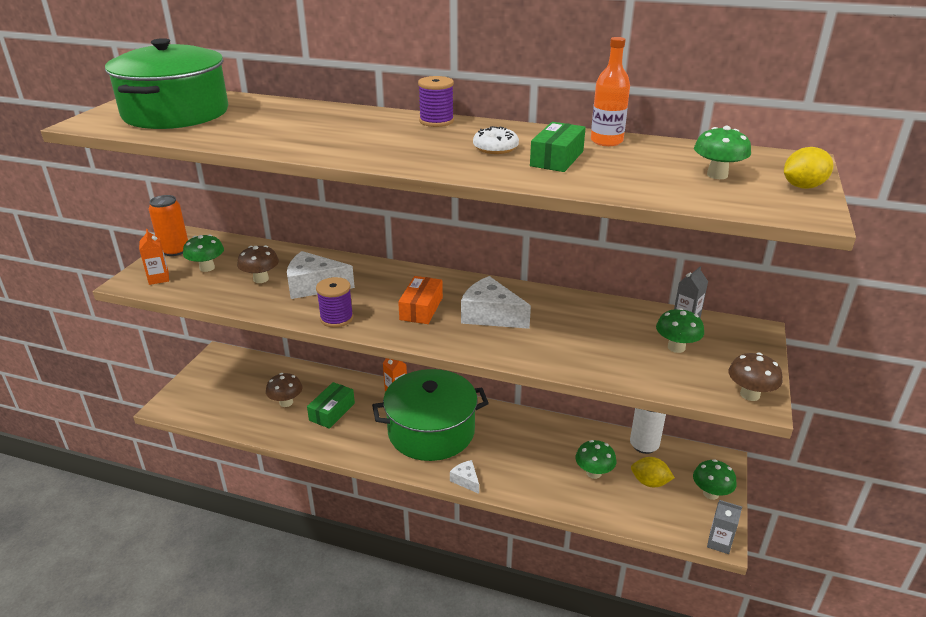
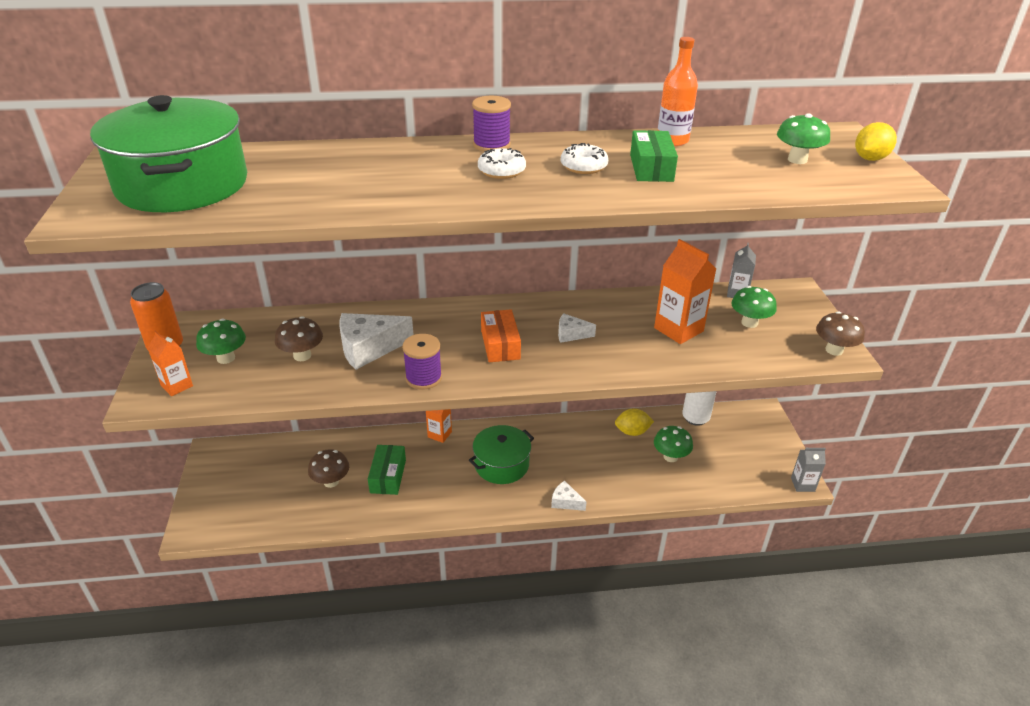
camera: 25 degrees left, 5 degrees up
green pot [372,369,489,461] -> green pot [469,425,534,484], size x0.60
white cheese [461,276,531,329] -> white cheese [558,313,596,343], size x0.53
yellow lemon [631,457,675,487] -> yellow lemon moved to [615,409,654,436]
green mushroom [693,459,737,500] -> none
none -> white donut [478,148,526,179]
none -> orange carton [654,239,716,344]

